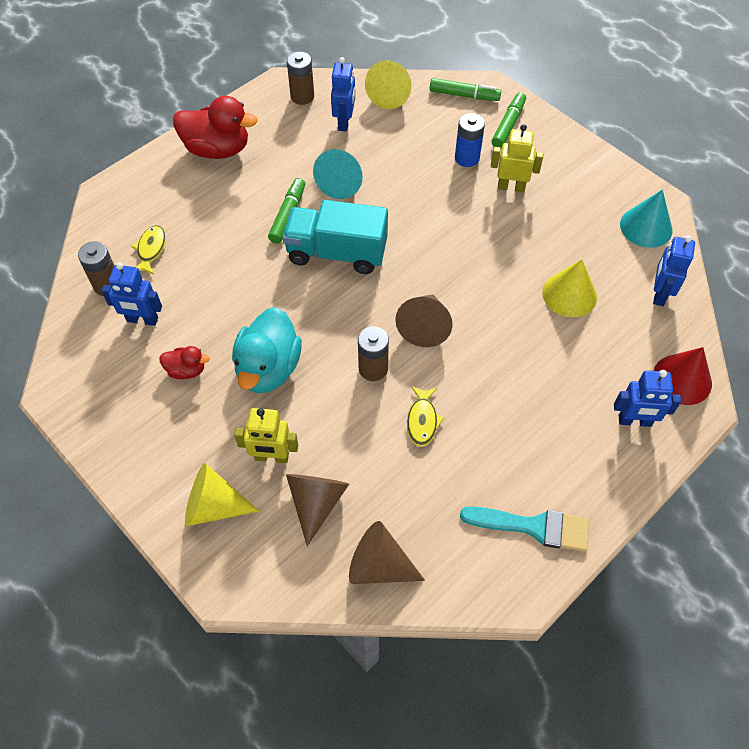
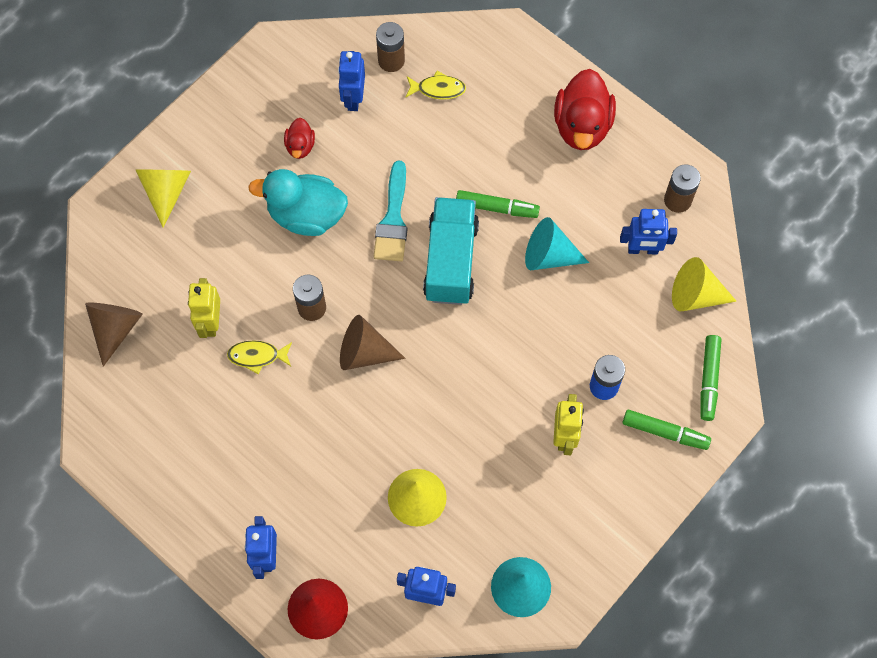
camera: 85 degrees right, 10 degrees up
yellow robot [234,408,298,463] -> yellow robot moved to [188,278,220,338]
brown cone [286,474,349,546] -> none
turquoise brush [460,506,589,552] -> turquoise brush moved to [373,160,408,261]

